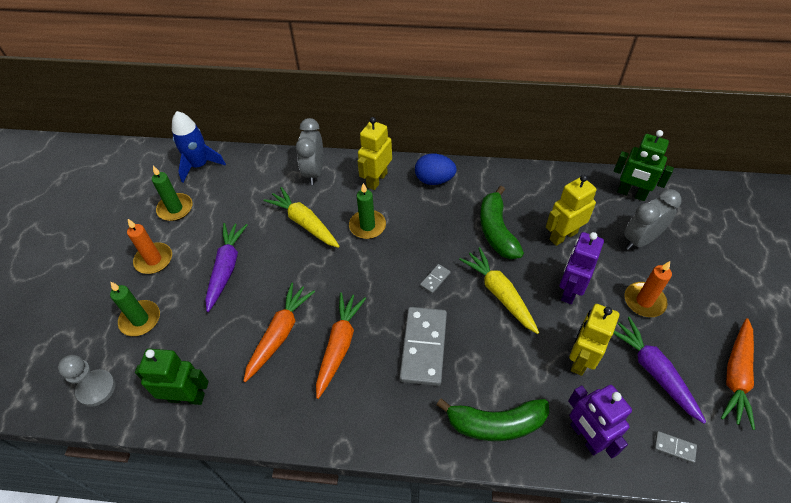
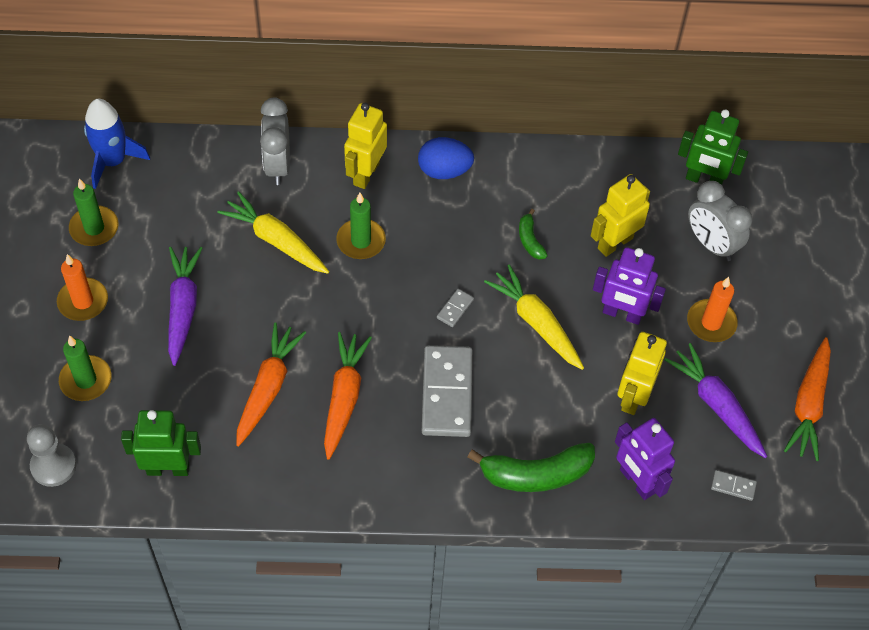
camera: 10 degrees left, 5 degrees up
green banana [480,186,524,259] -> green banana [519,209,548,259], size x0.51
purple robot [560,232,604,304] -> purple robot turned 90 degrees counterclockwise [593,247,666,325]
grey clock [624,189,682,250] -> grey clock turned 90 degrees counterclockwise [688,181,752,261]

